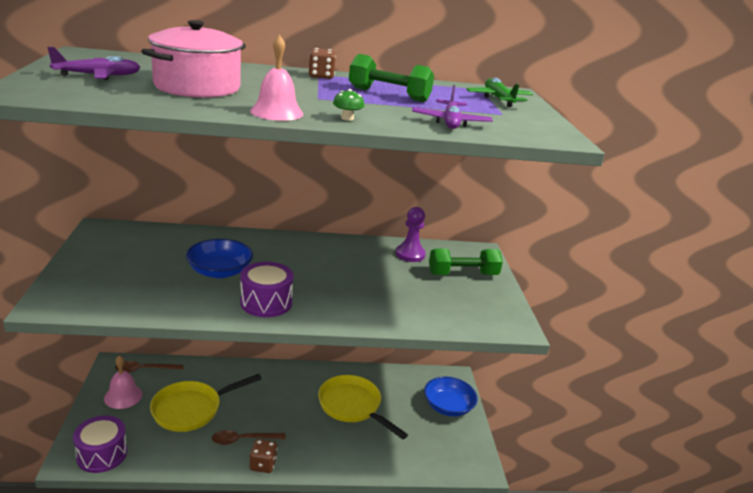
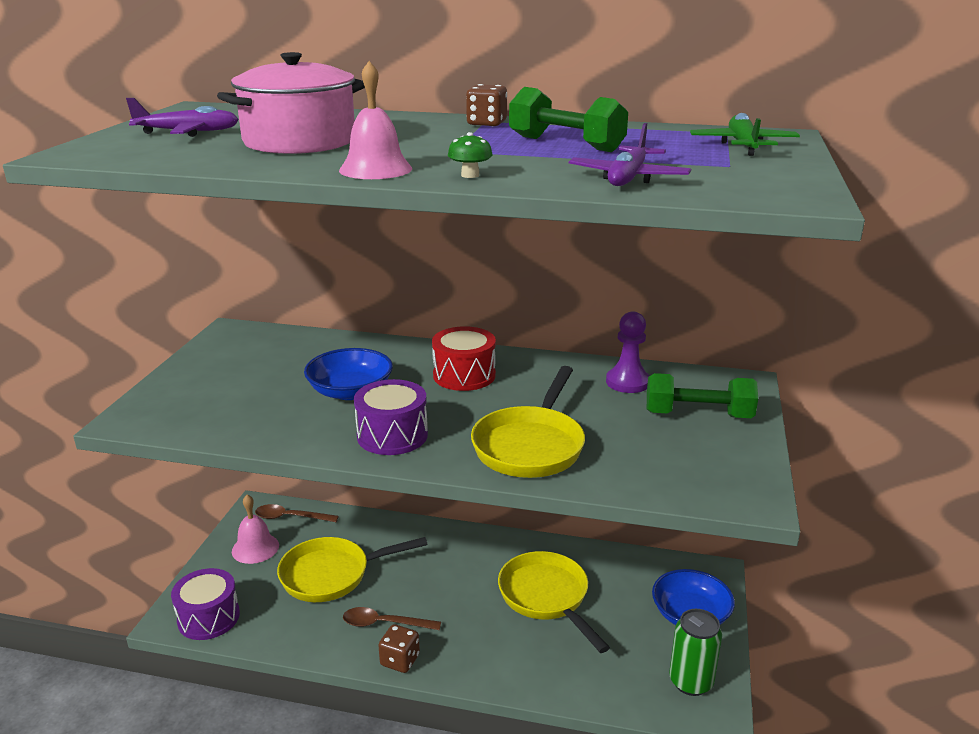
camera: 20 degrees right, 0 degrees up
none -> red drum [432,326,496,391]
none -> yellow pan [471,366,585,478]
none -> green can [669,609,722,696]

